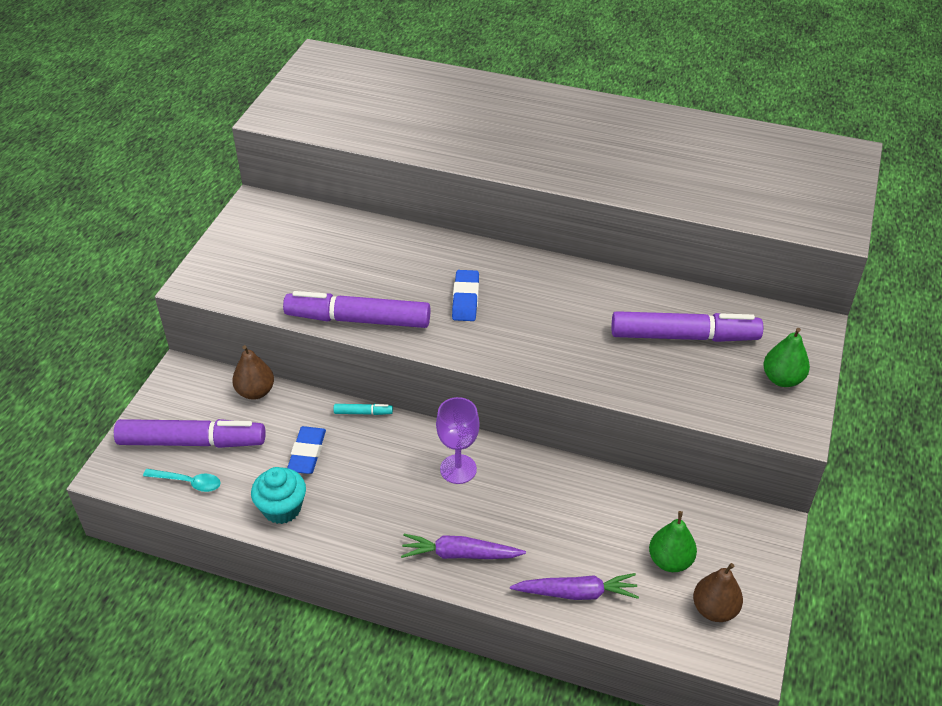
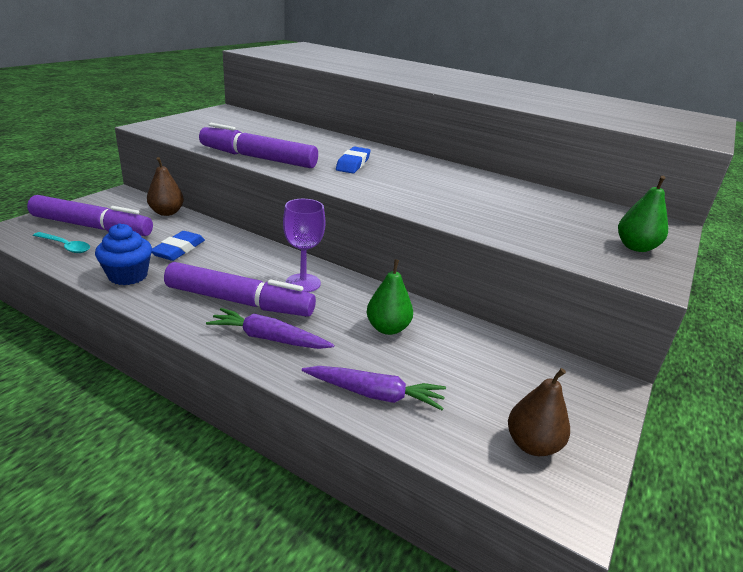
camera: 10 degrees right, 15 degrees down
turquoise cupcake [251,467,306,524] -> blue cupcake [95,223,152,285]
turquoise marker [334,404,393,415] -> none
purple marker [612,311,763,342] -> purple marker moved to [164,262,316,317]
green pear [649,511,697,572] -> green pear moved to [366,259,413,335]

